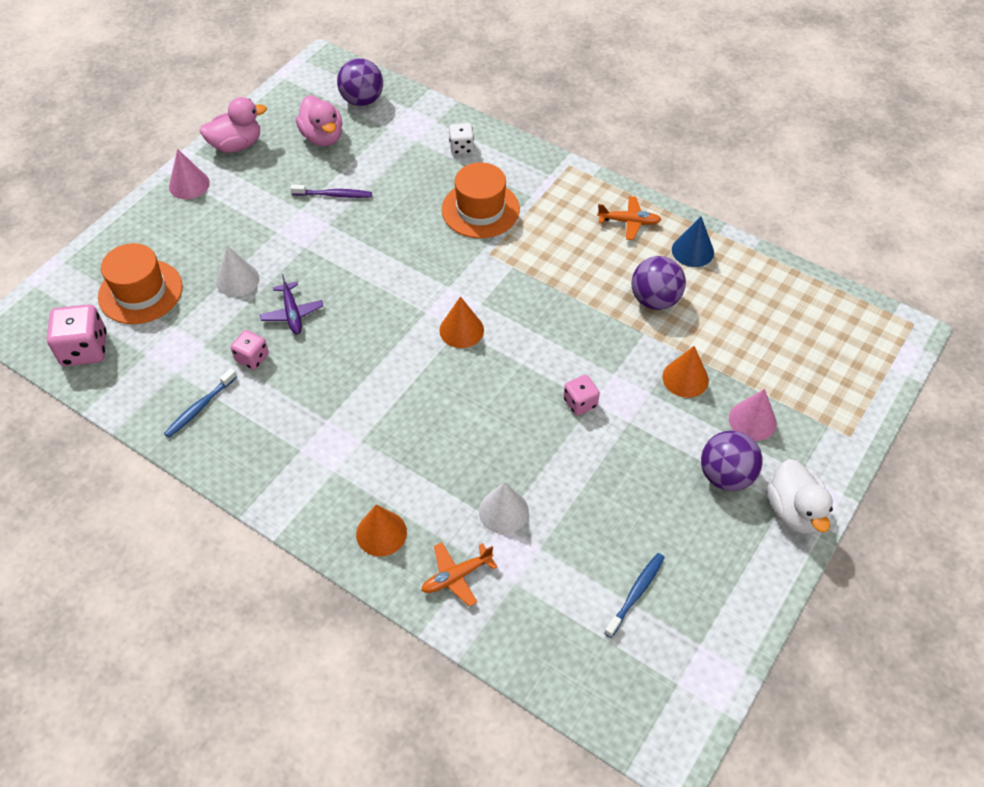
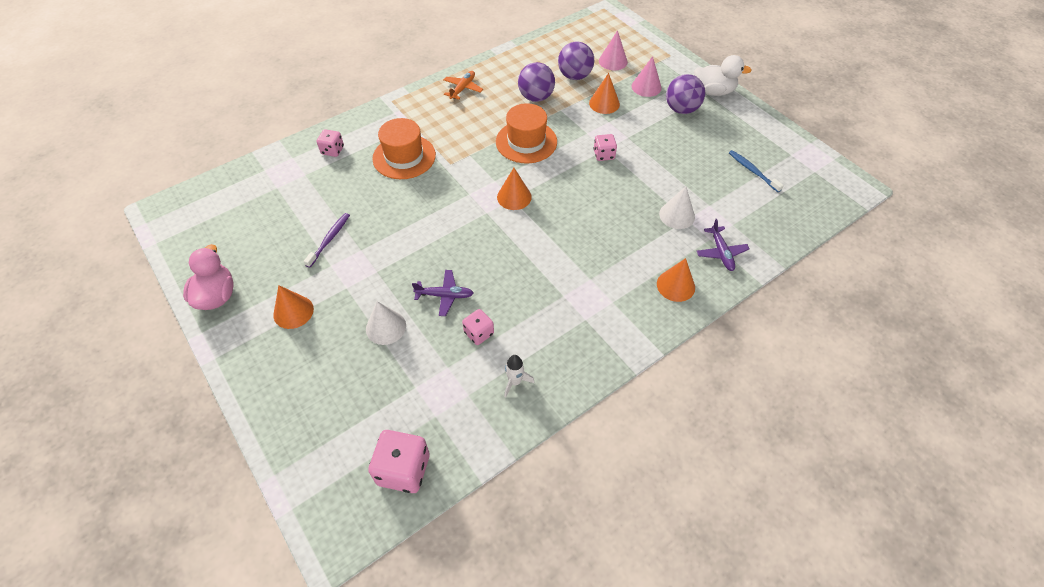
camera: 70 degrees left, 0 degrees up
orange hat [98,243,183,324] -> orange hat moved to [496,103,557,163]
blue toothbrush [164,368,237,438] -> white rocket [504,355,535,398]
pink cone [169,149,210,199] -> pink cone moved to [599,30,628,70]
pink duck [296,95,343,147] -> none
purple ball [337,58,383,106] -> purple ball moved to [558,42,594,80]
orange plane [421,542,497,607] -> purple plane [697,219,749,271]
white dice [449,123,474,155] -> pink dice [317,129,344,157]
blue cone [672,216,714,267] -> none
none -> orange cone [273,285,314,329]

